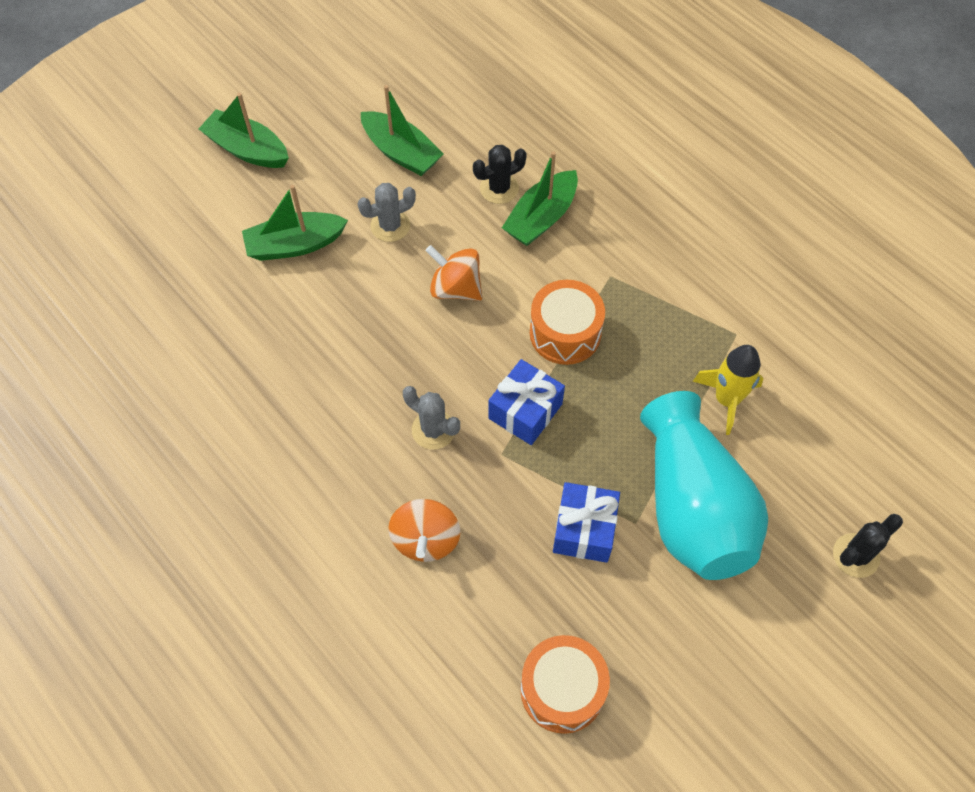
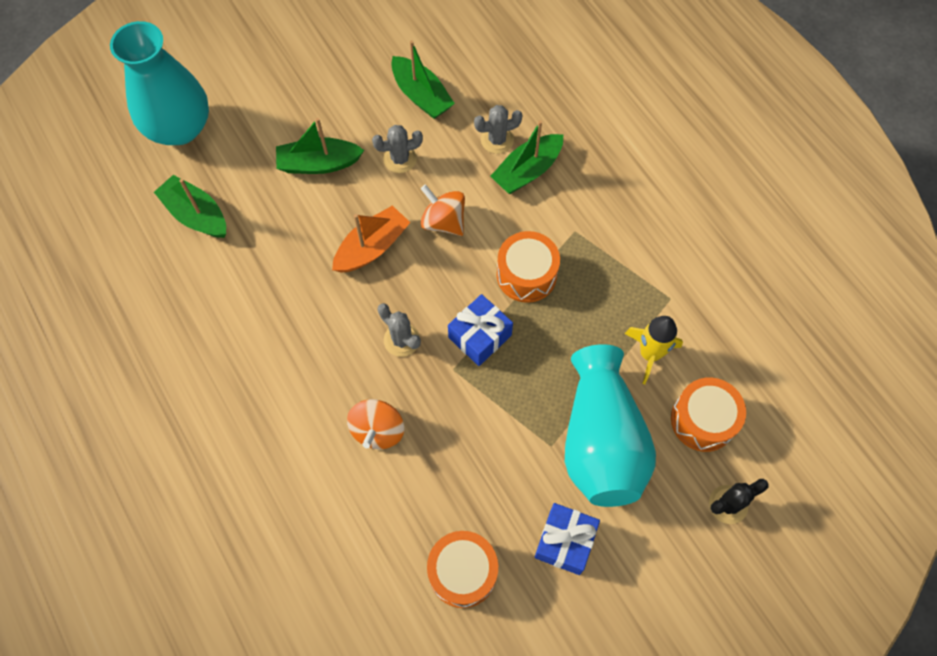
camera: 10 degrees right, 5 degrees up
green boat [199,93,289,168] -> green boat moved to [154,175,226,238]
black cactus [473,145,527,204] -> grey cactus [474,105,523,154]
blue gift [553,482,620,563] -> blue gift moved to [535,503,600,575]
none -> turquoise vase [110,21,209,145]
none -> orange boat [332,205,410,273]
none -> orange drum [671,377,746,452]

